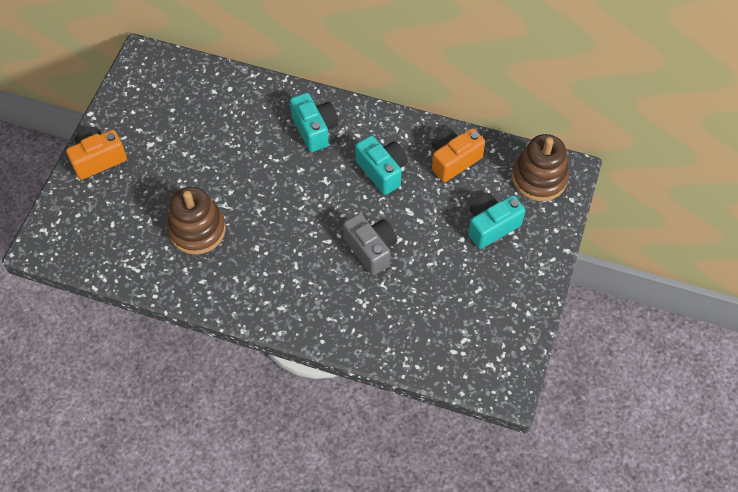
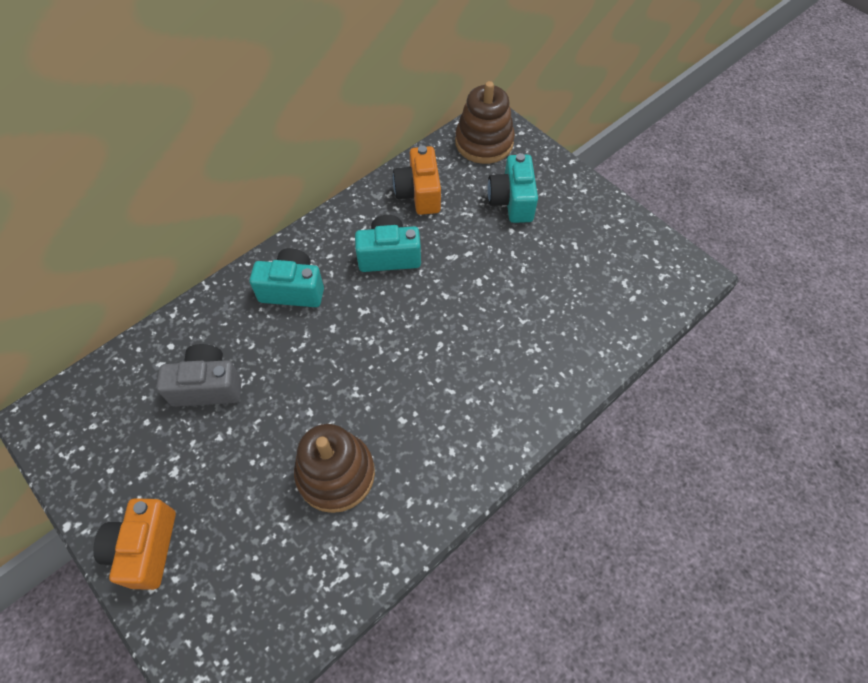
camera: 60 degrees left, 0 degrees up
grey camera [343,213,397,276] -> grey camera moved to [156,344,242,407]

